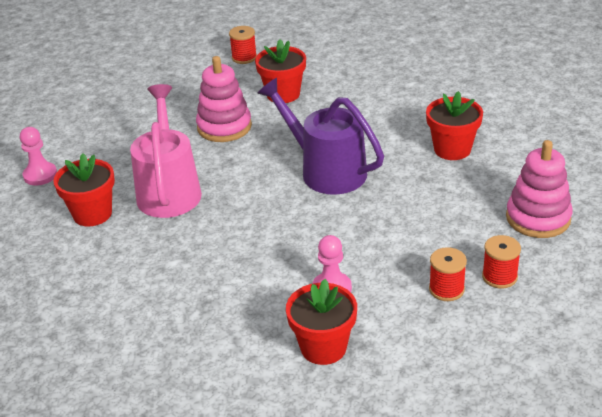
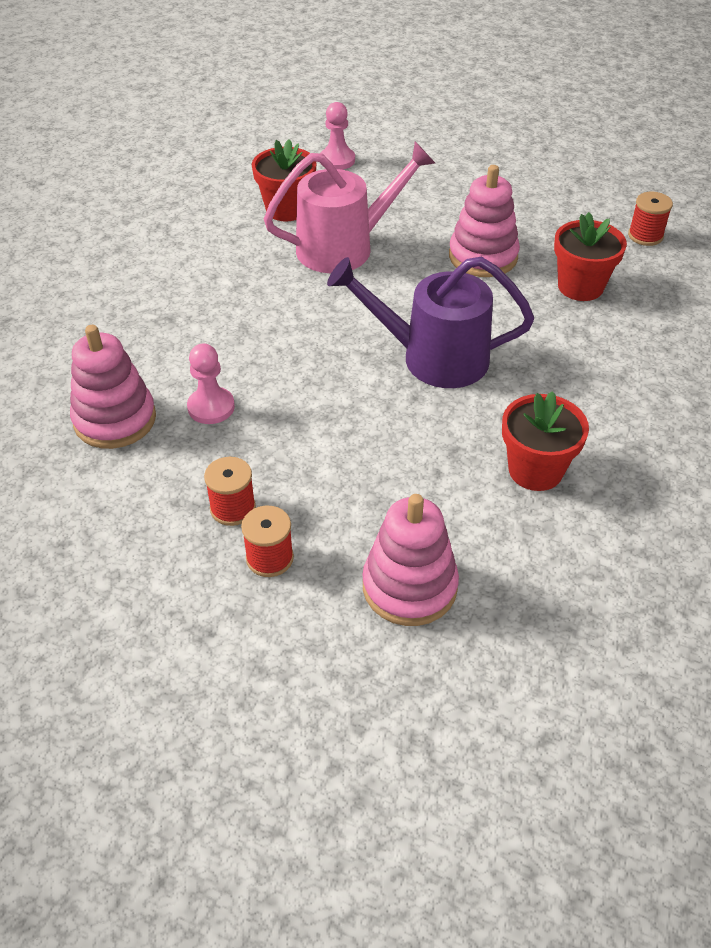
camera: 70 degrees right, 10 degrees up
purple watering can [258,78,384,195] -> purple watering can turned 105 degrees counterclockwise [327,257,534,388]
red flower pot [286,279,357,365] -> pink stacking toy [70,325,156,449]

